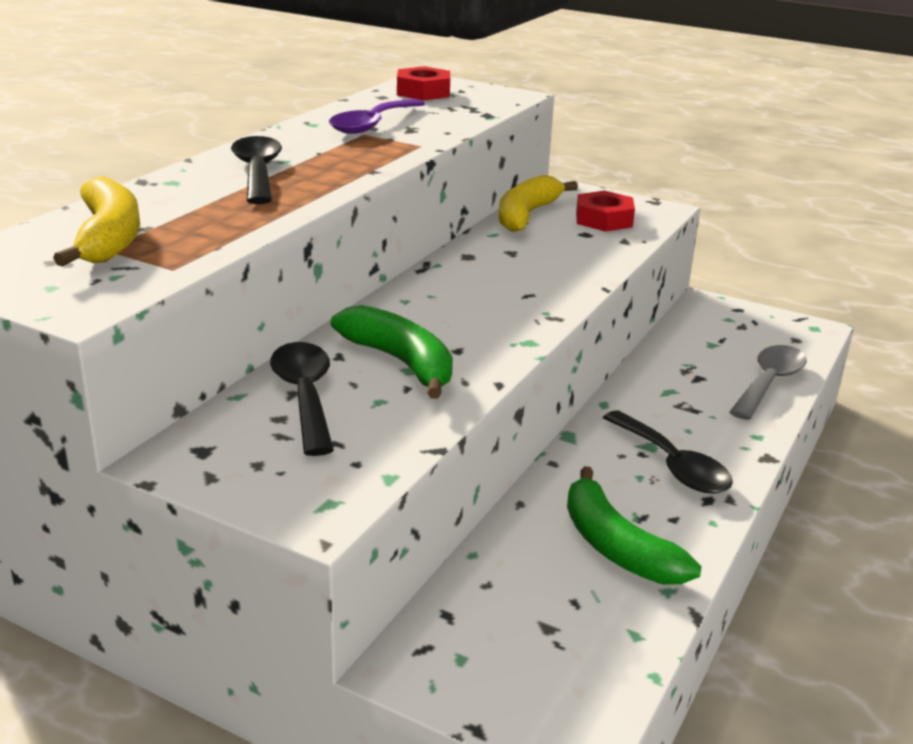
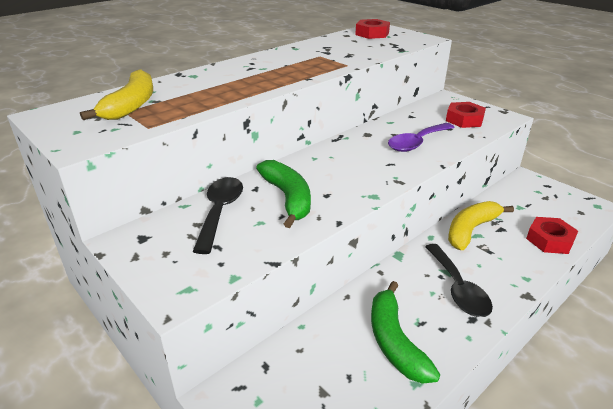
camera: 20 degrees right, 5 degrees up
black spoon [231,136,282,204] -> none
purple spoon [329,99,425,134] -> purple spoon moved to [388,123,455,152]
yellow banana [499,175,578,232] -> yellow banana moved to [448,201,514,250]
grey spoon [730,345,807,420] -> red nut [526,217,578,254]

